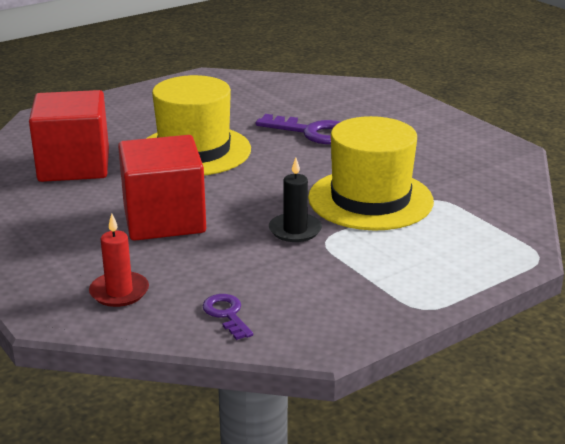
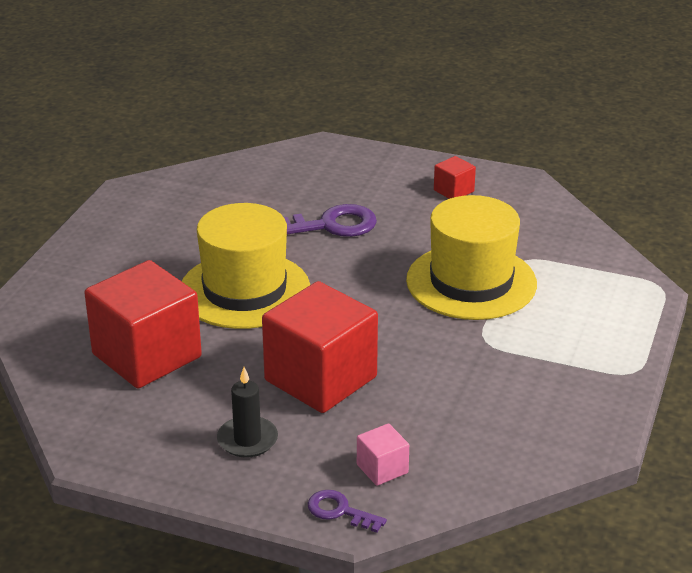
camera: 35 degrees left, 5 degrees up
red candle [89,214,149,307] -> pink cube [357,423,409,486]
purple key [202,294,253,340] -> purple key moved to [307,490,387,533]
black candle [269,158,322,242] -> black candle moved to [217,367,278,458]
none -> red cube [434,156,476,199]

